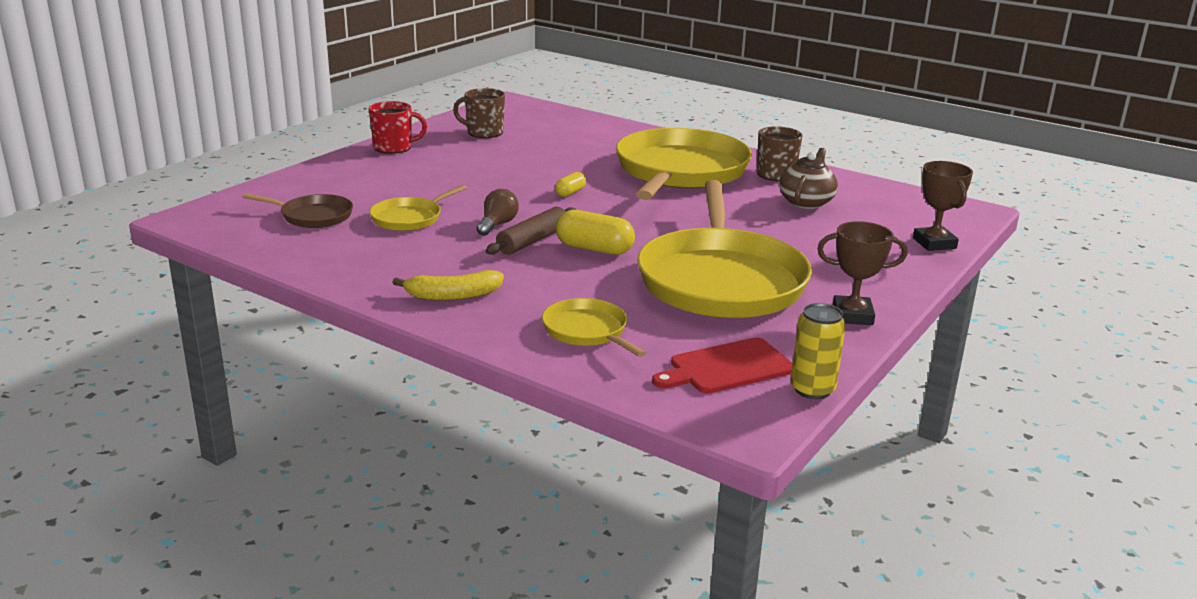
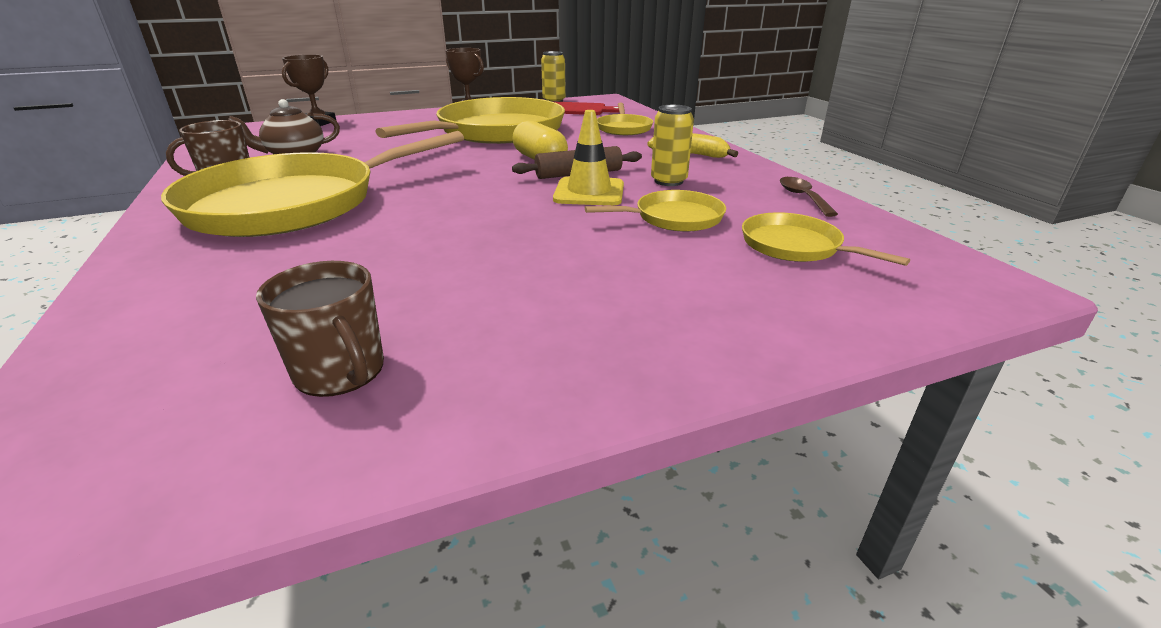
camera: 145 degrees left, 5 degrees up
brown pan [243,193,353,228] -> yellow pan [742,212,910,266]
red mug [369,101,427,154] -> none
brown light bulb [476,189,519,236] -> yellow traffic cone [553,110,624,206]
yellow capsule [555,172,586,197] -> none
none -> yellow can [651,105,694,186]
none -> brown spoon [780,177,838,217]

